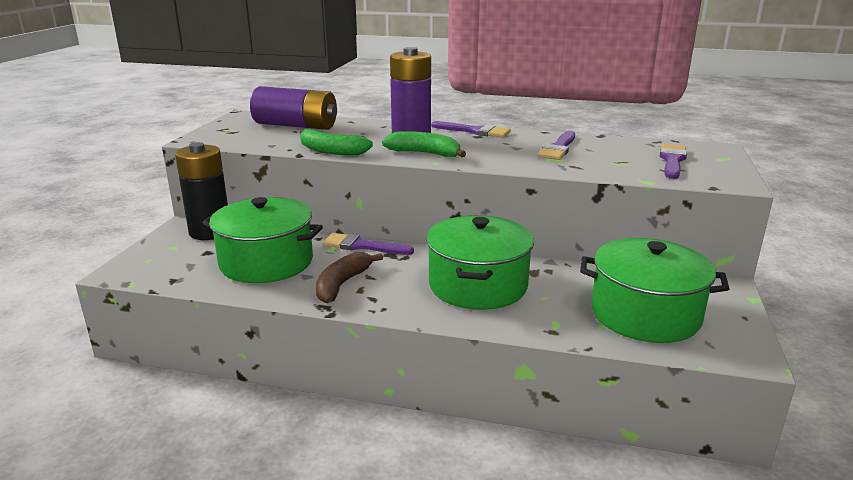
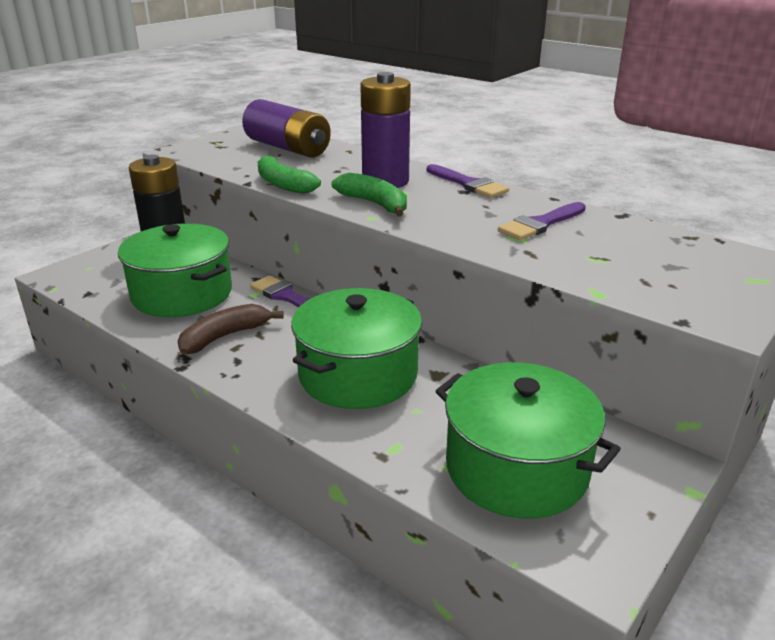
camera: 25 degrees right, 5 degrees up
purple brush [660,144,687,179] -> none

